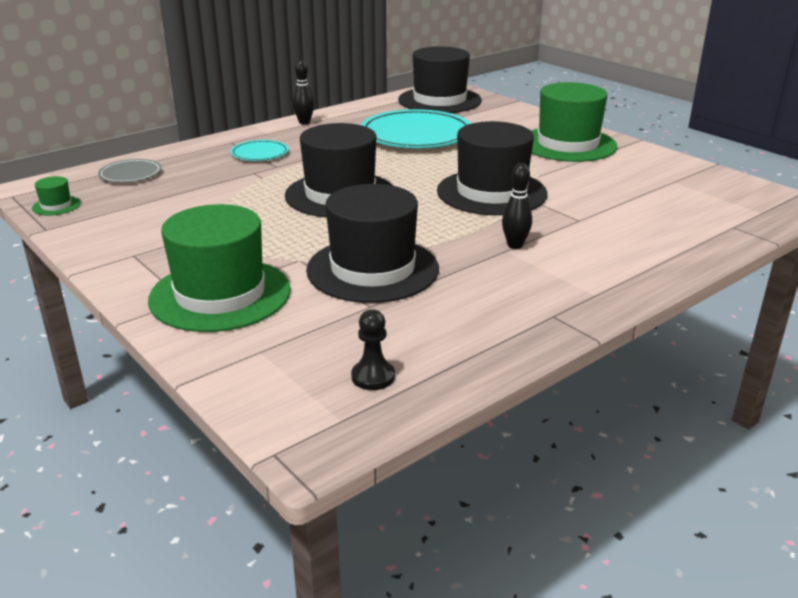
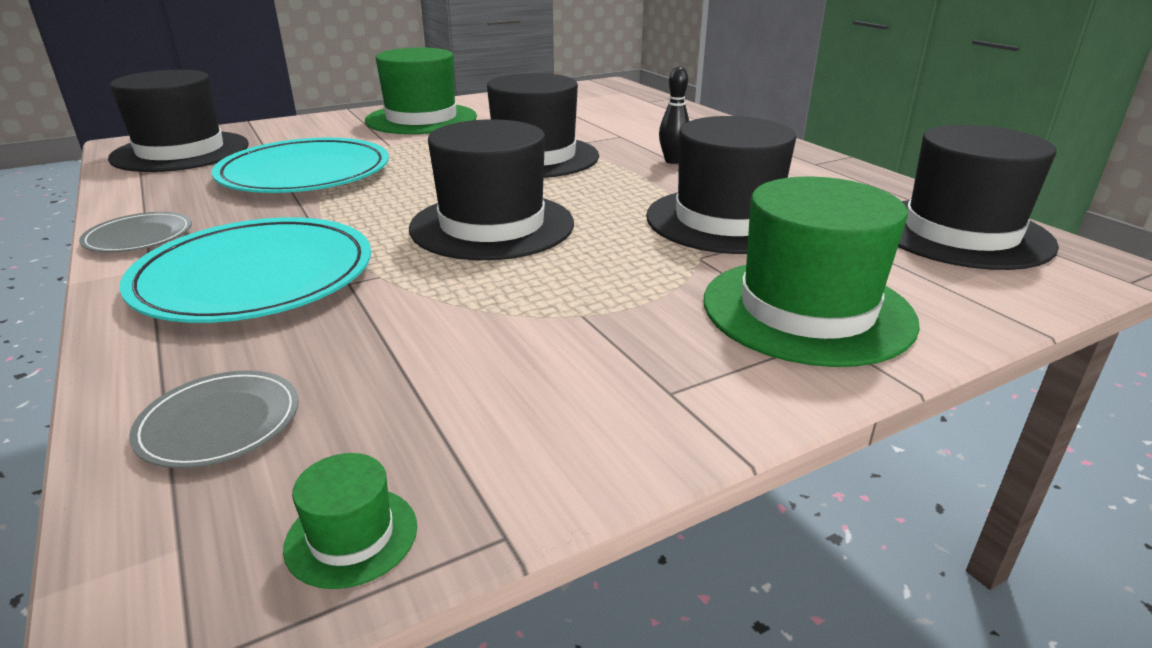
camera: 80 degrees left, 0 degrees up
turquoise plate [230,140,289,161] -> turquoise plate [120,217,371,323], size x2.08
black bowling pin [293,60,314,125] -> grey plate [79,212,192,252]
black pawn [351,309,395,390] -> black hat [898,125,1059,270]

